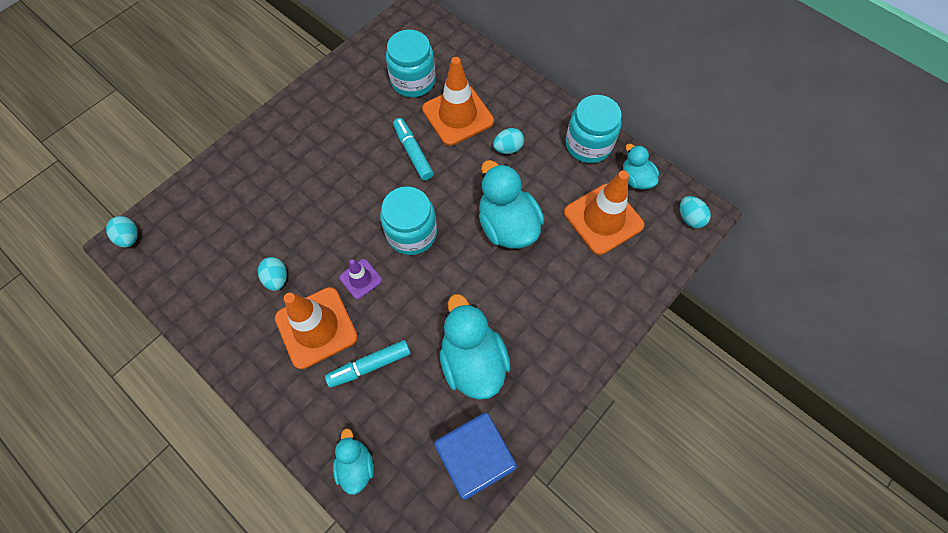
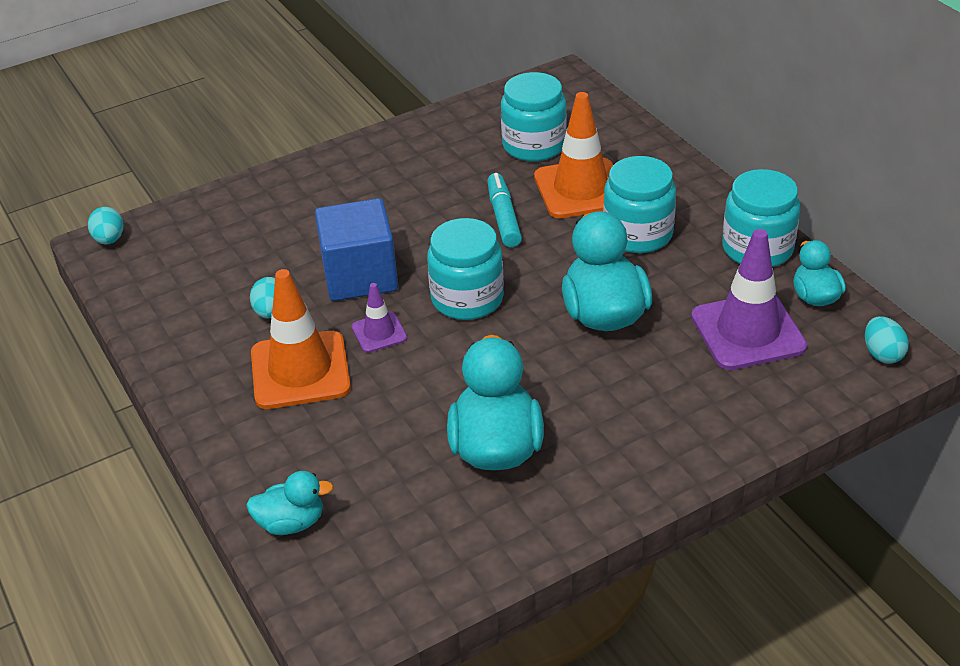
camera: 20 degrees right, 25 degrees down
turquoise marker [325,340,411,388] -> none
turquoise duck [333,428,374,495] -> turquoise duck turned 75 degrees clockwise [246,471,334,535]
blue cube [434,412,517,500] -> blue cube moved to [315,198,398,301]
turquoise egg [493,128,524,154] -> turquoise jar [603,156,676,253]
orange traffic cone [564,170,644,255] -> purple traffic cone [691,229,807,370]

